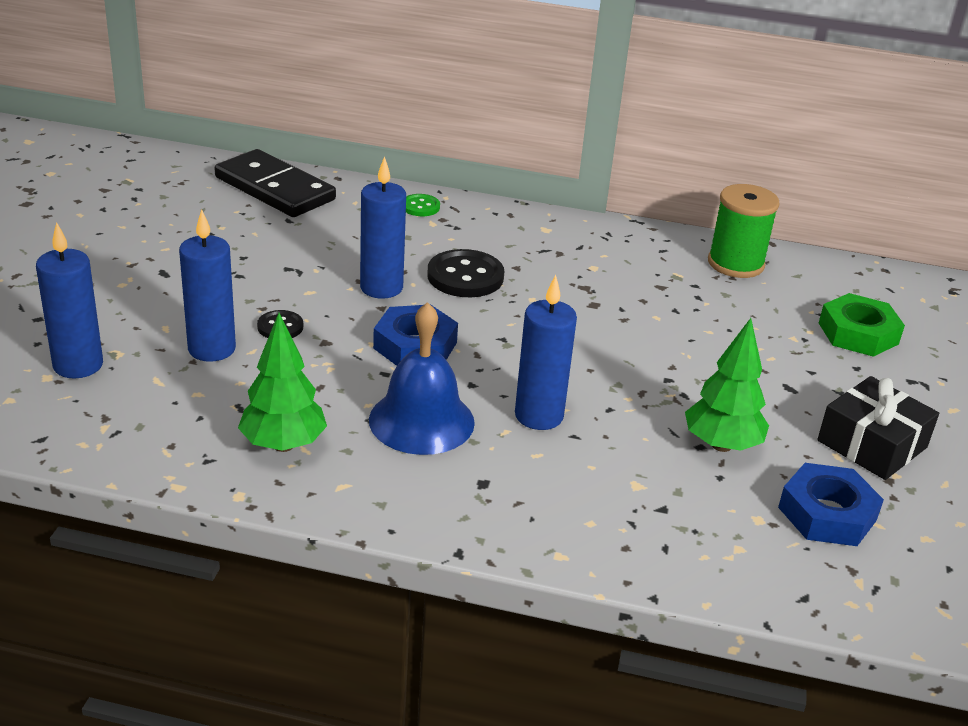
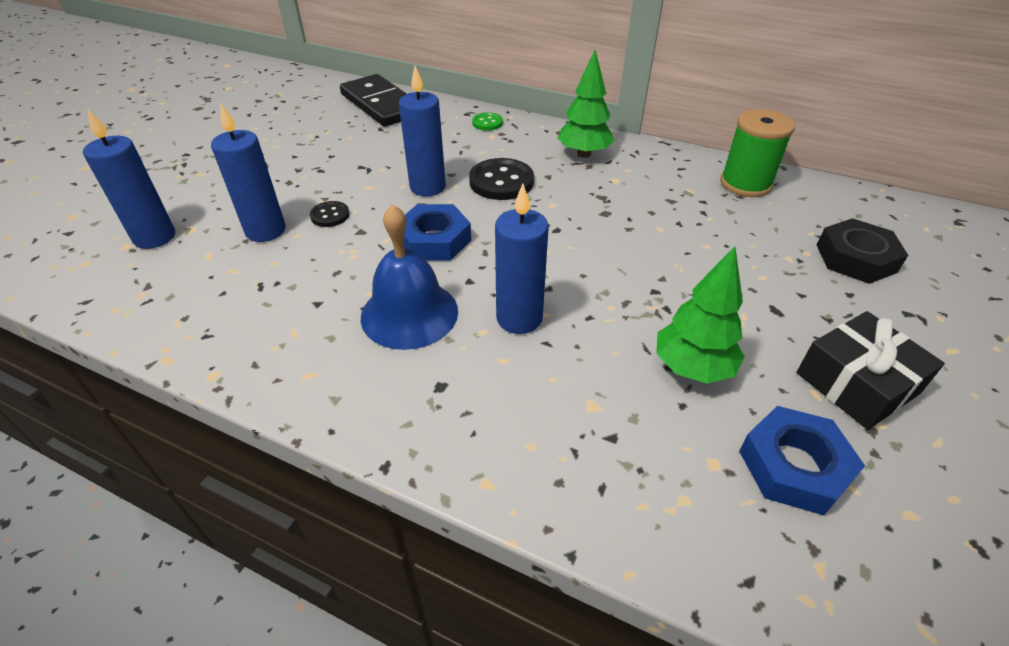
camera: 15 degrees right, 10 degrees up
green tree [238,313,327,452] -> green tree moved to [557,50,615,158]
green nut [819,293,905,357] -> black nut [817,218,908,284]

